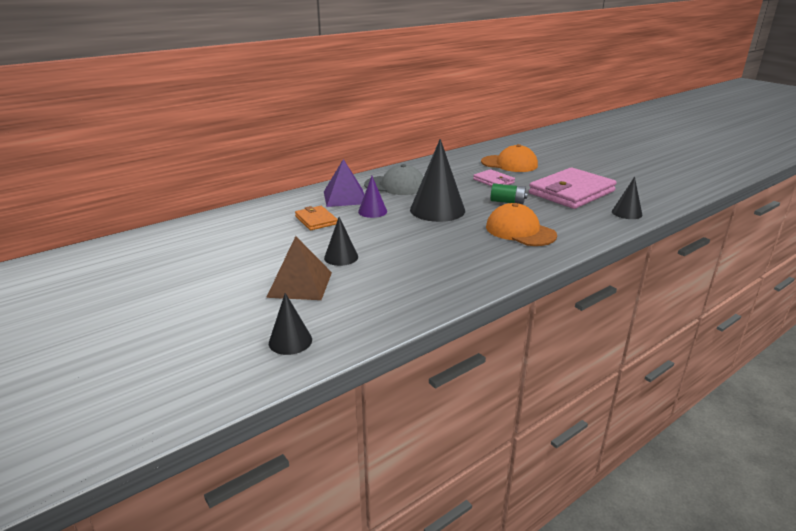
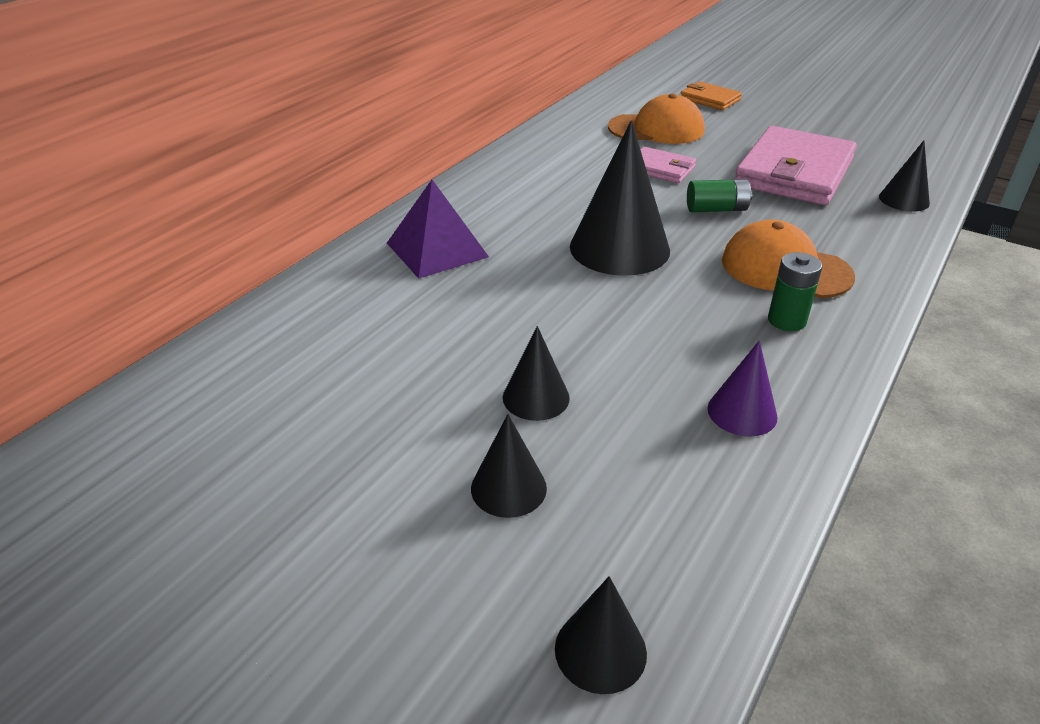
camera: 20 degrees left, 10 degrees up
brown pyramid [266,236,332,300] -> black cone [471,414,547,518]
orange wallet [295,206,338,230] -> orange wallet moved to [681,81,742,110]
purple cone [358,176,387,218] -> purple cone moved to [708,340,778,437]
grey cap [364,164,424,195] -> none
none -> green battery [768,252,822,331]

